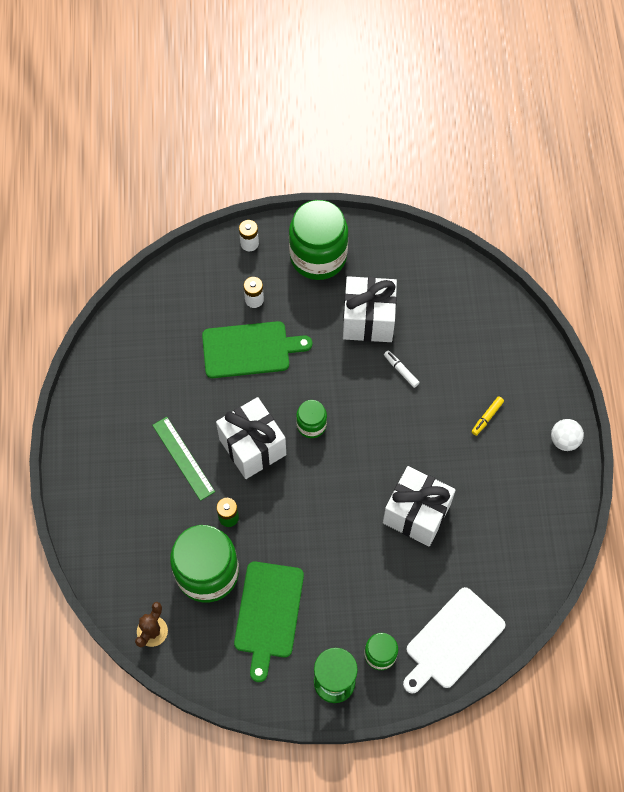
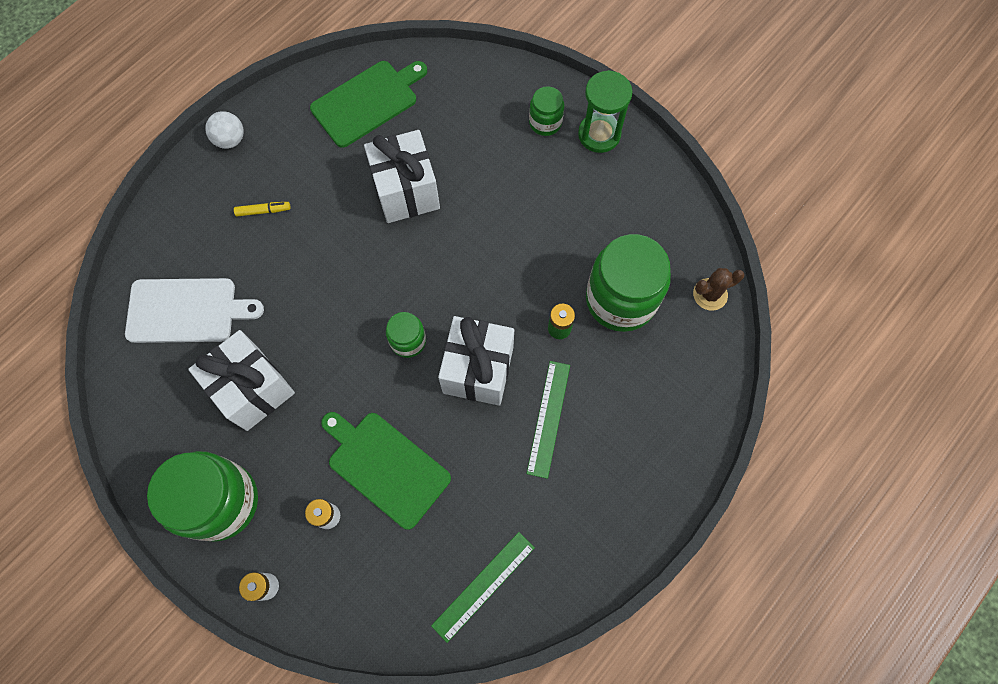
camera: 135 degrees left, 5 degrees up
green cutting board [234,562,304,682] -> green cutting board moved to [310,61,427,148]
white marker [384,350,420,388] -> none
white cutting board [403,587,506,694] -> white cutting board moved to [125,278,264,343]
none -> green ruler [431,532,535,643]

